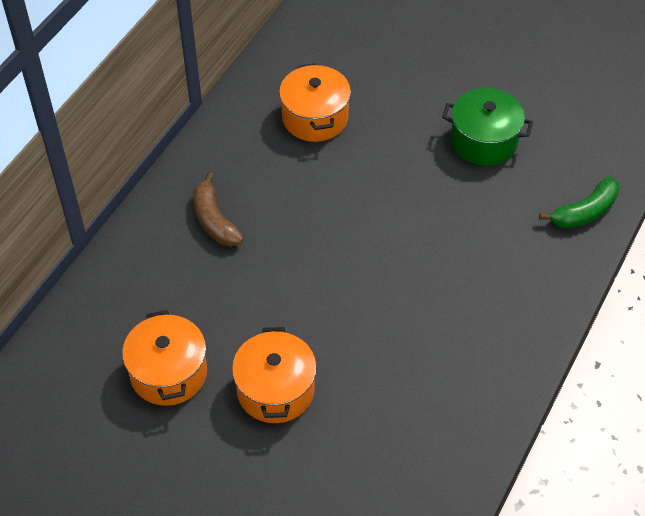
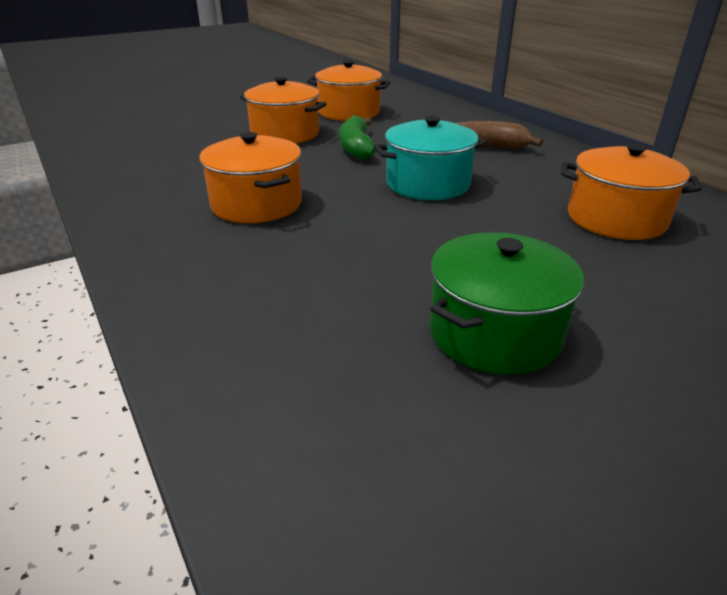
camera: 120 degrees right, 20 degrees down
green banana [539,176,619,228] -> green banana moved to [340,115,376,160]
none -> orange pot [199,132,302,223]
none -> turquoise pot [373,116,487,200]

